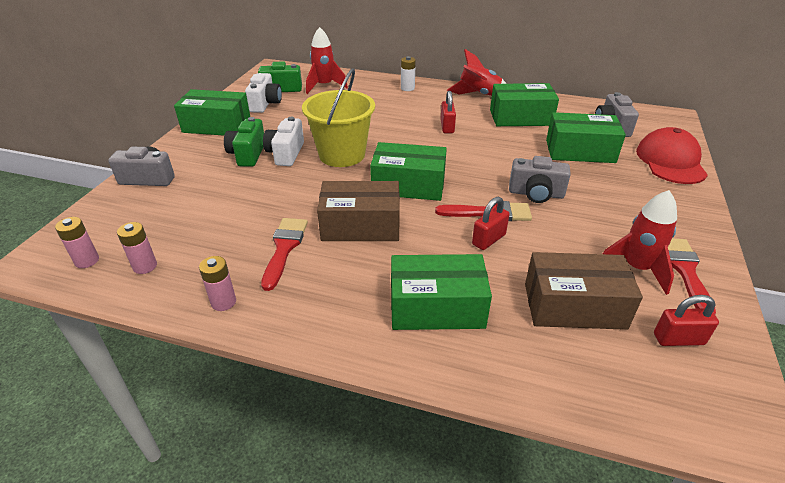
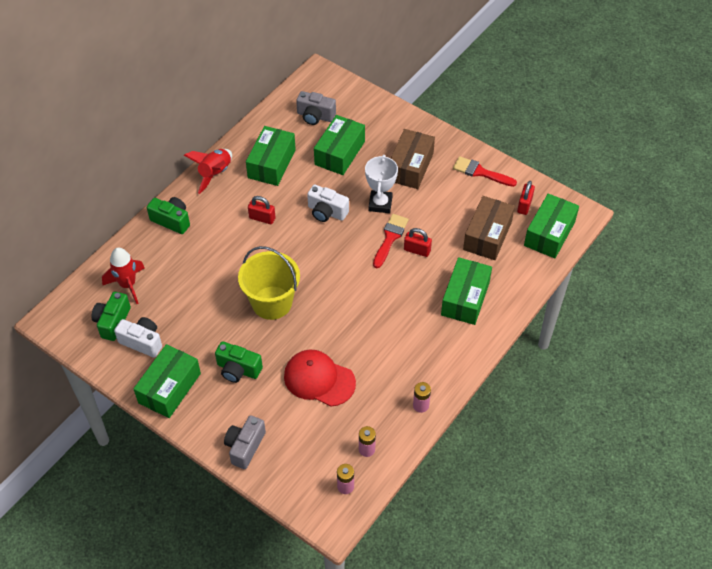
camera: 70 degrees left, 15 degrees up
red brush [261,218,308,291] -> none
white camera [263,117,304,166] -> white camera moved to [307,185,349,222]
brown box [317,181,400,241] -> brown box moved to [391,129,435,189]
green box [370,142,447,201] -> green box moved to [524,193,579,258]
white battery [401,56,416,91] -> green camera [147,197,190,234]
red padlock [472,197,510,250] -> red padlock turned 45 degrees counterclockwise [404,228,432,257]
grey camera [509,156,571,203] -> white trophy [365,155,398,213]
red rocket [603,190,677,295] -> none
red cap [636,127,708,184] -> red cap moved to [284,350,356,407]

